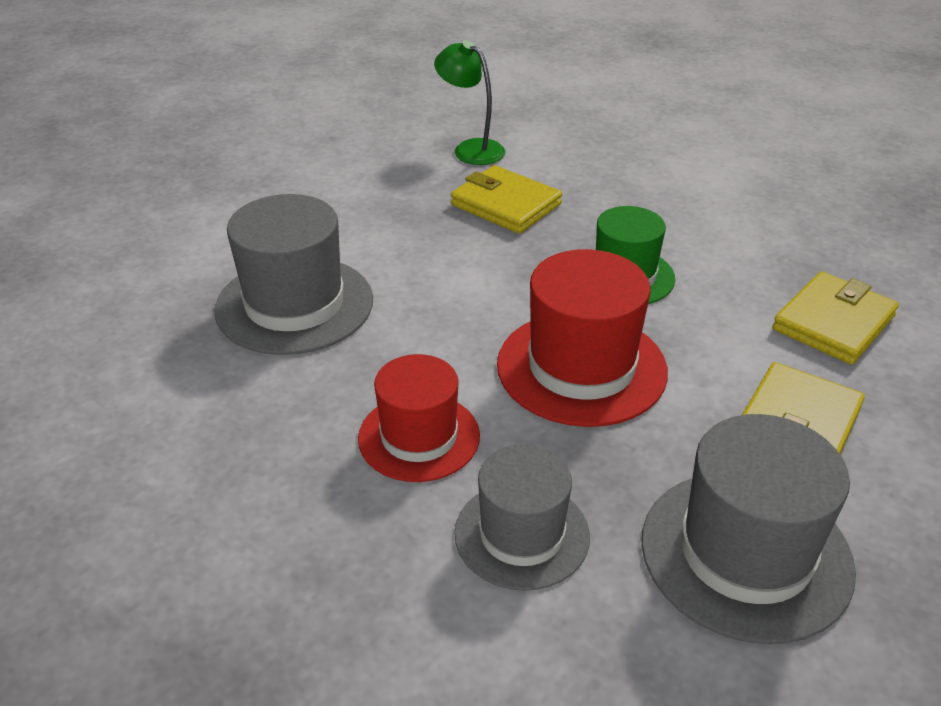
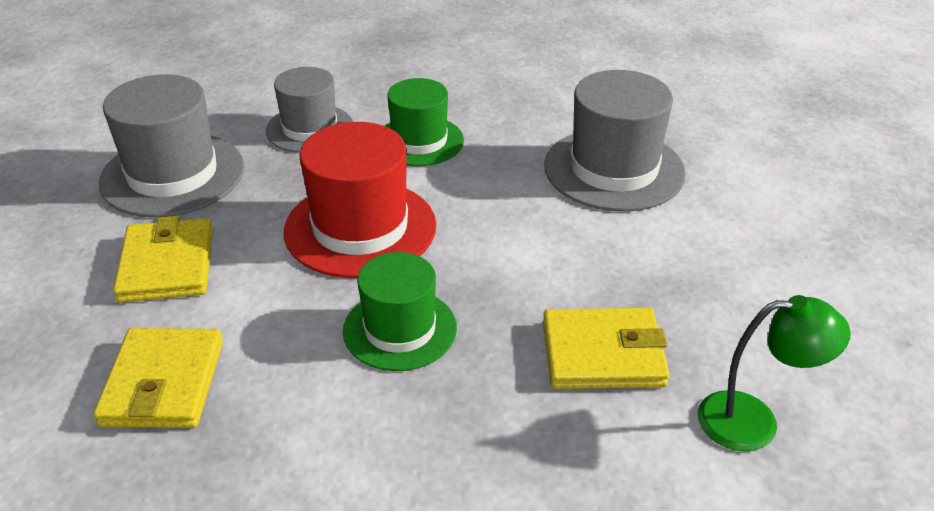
camera: 140 degrees right, 0 degrees up
red hat [358,354,480,482] -> green hat [385,78,464,166]

